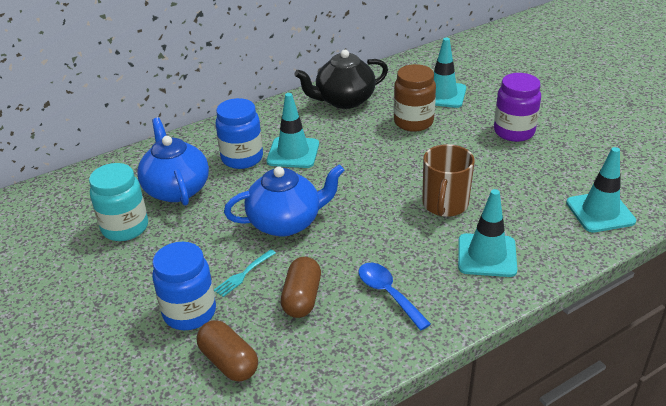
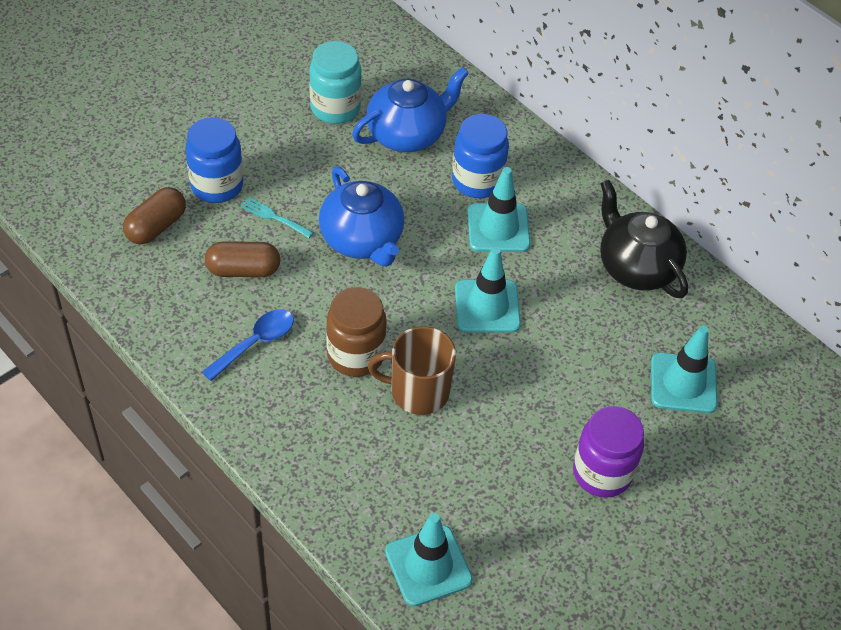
camera: 75 degrees right, 15 degrees up
brown jar [394,64,436,132] -> brown jar moved to [326,287,387,377]
turquoise traffic cone [458,189,517,277] -> turquoise traffic cone moved to [455,247,521,333]

